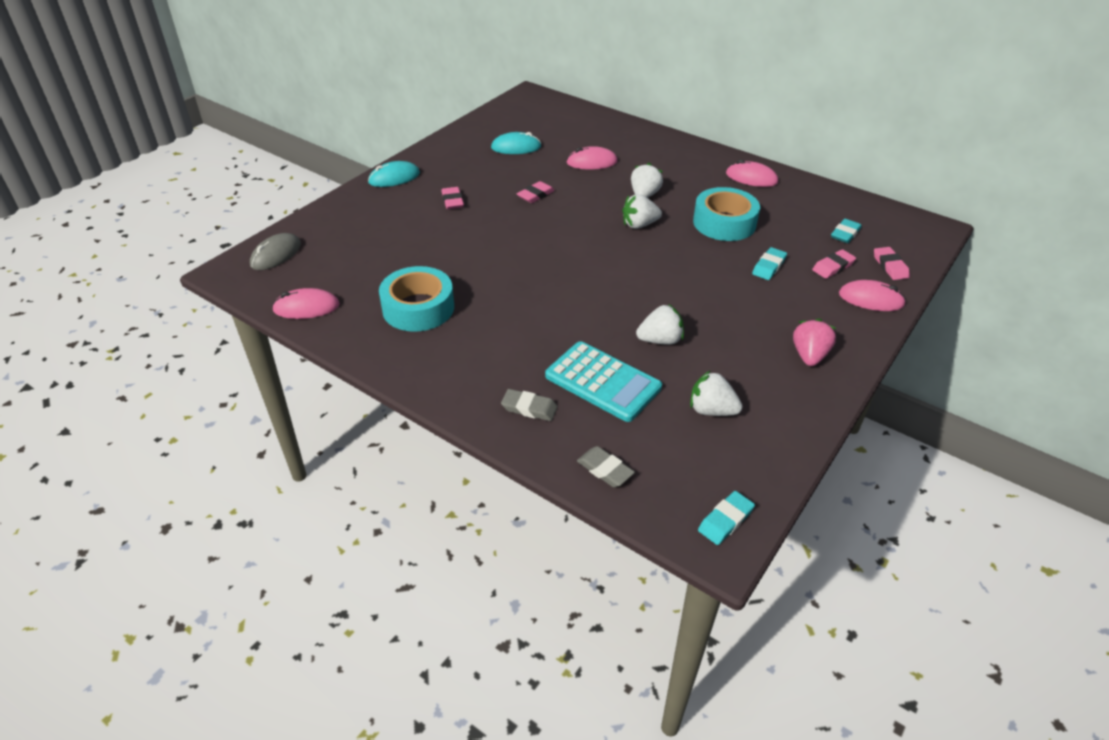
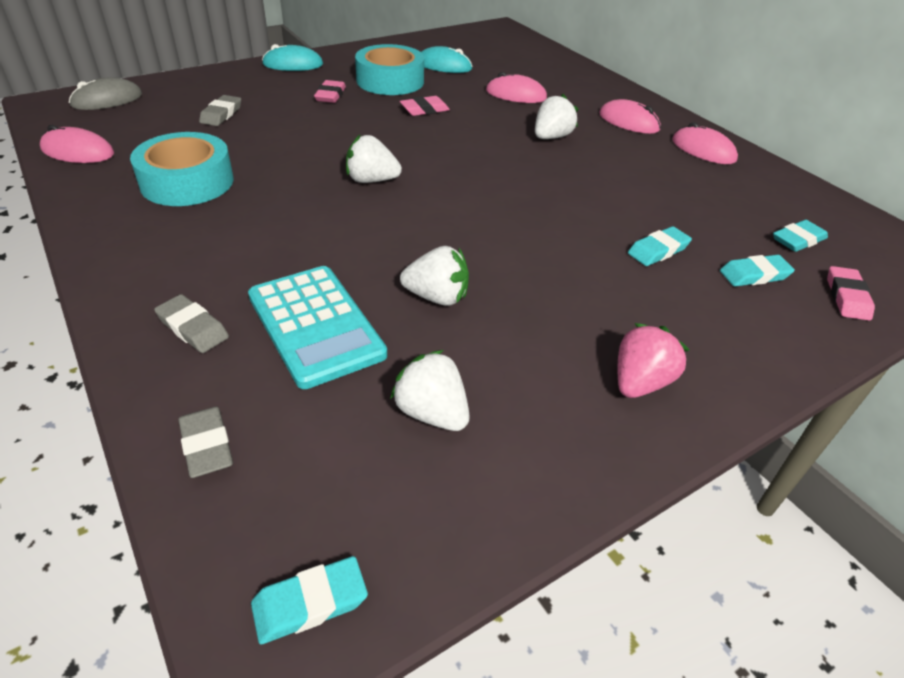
camera: 20 degrees right, 0 degrees up
white strawberry [622,194,662,229] -> white strawberry moved to [346,134,402,183]
turquoise tape [693,187,760,241] -> turquoise tape moved to [355,44,424,95]
pink eraser [812,249,856,279] -> turquoise eraser [720,255,795,287]
pink mouse [839,280,906,311] -> pink mouse moved to [599,99,661,134]
none -> grey eraser [199,95,241,126]

